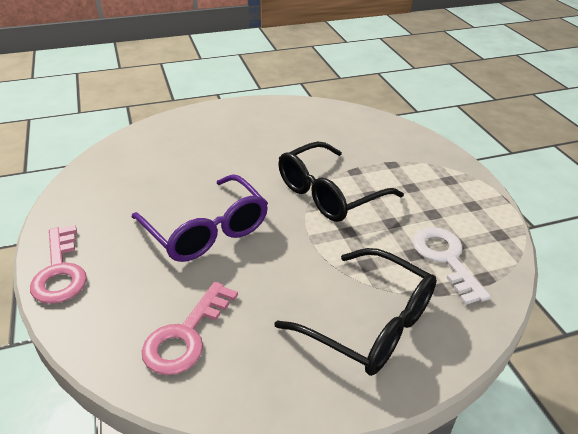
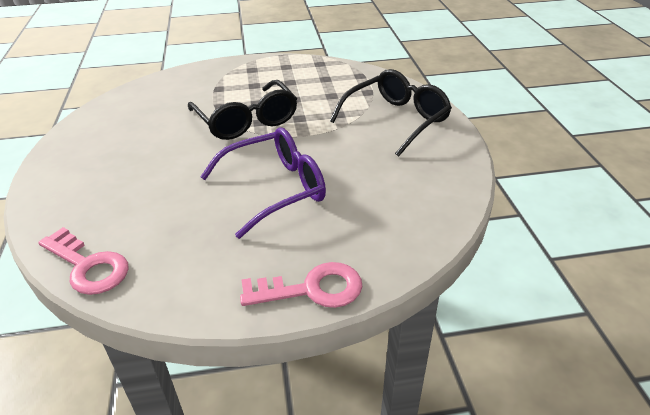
camera: 80 degrees left, 0 degrees up
pink key [142,282,238,375] -> pink key moved to [38,227,129,295]
white key [412,227,491,305] -> none

